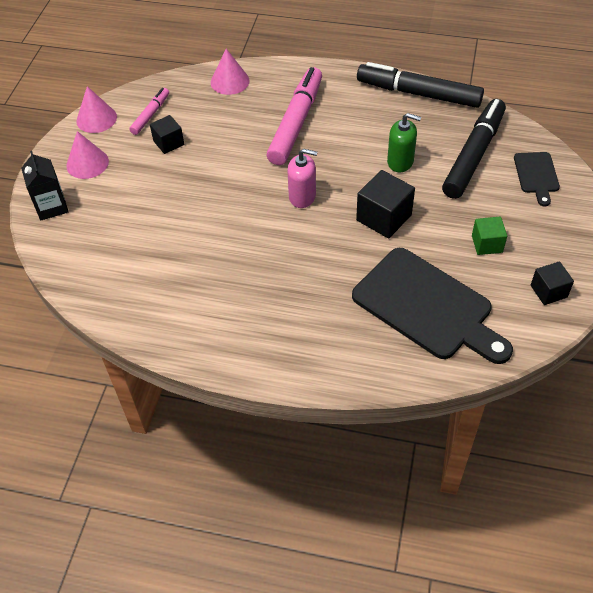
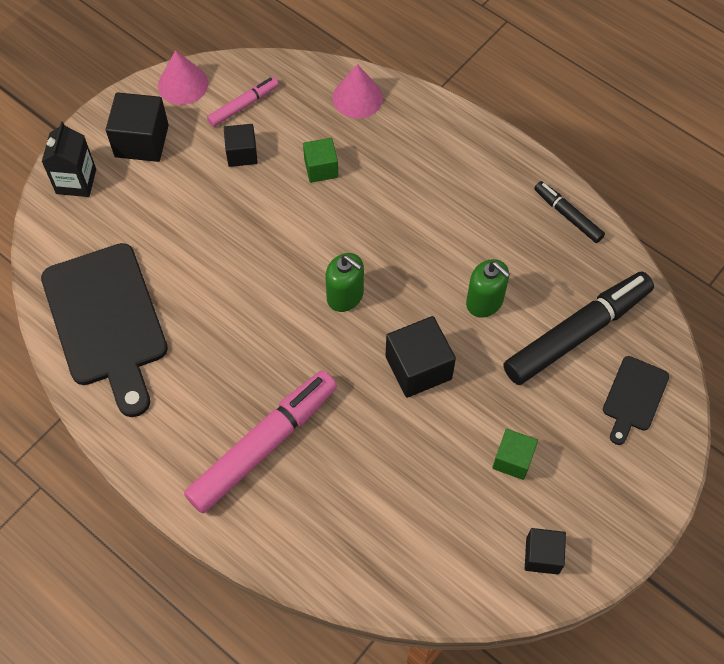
camera: 25 degrees right, 10 degrees up
pink cone [66,131,109,179] -> black cube [106,92,169,162]
pink marker [267,67,322,165] -> pink marker moved to [184,371,337,513]
pink soap dispenser [287,149,317,208] -> green soap dispenser [325,253,364,312]
black cutting board [352,248,513,364] -> black cutting board moved to [41,243,168,417]
black marker [357,62,484,108] -> black marker [534,181,605,243], size x0.51
none -> green cube [303,138,338,183]

